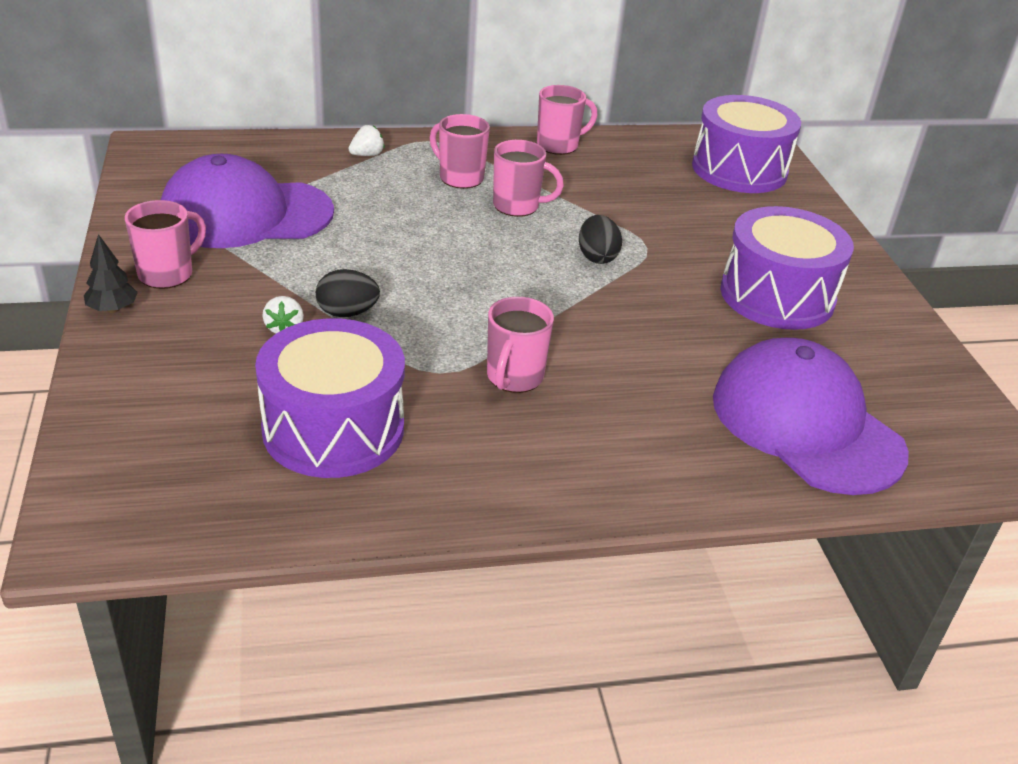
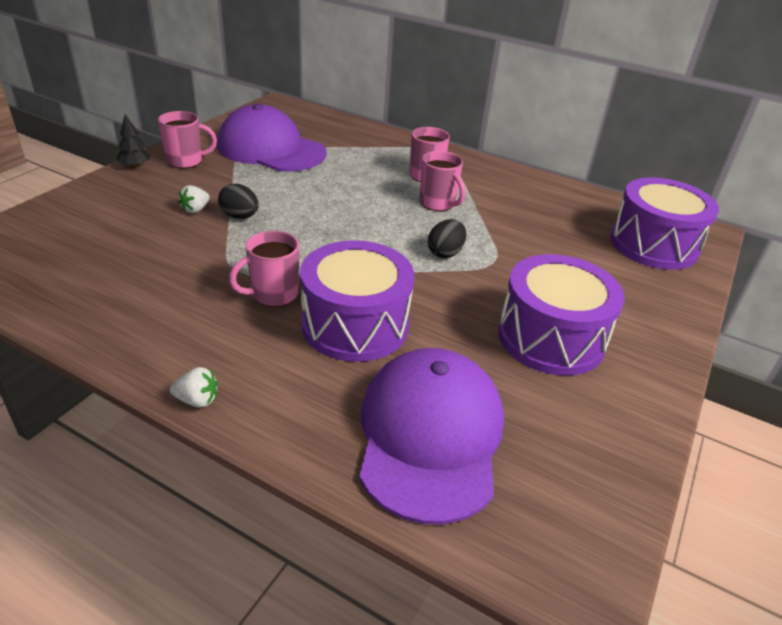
camera: 40 degrees right, 0 degrees up
purple drum [255,318,405,478] -> purple drum moved to [300,240,414,362]
white strawberry [348,125,385,156] -> white strawberry moved to [170,367,217,408]
pink mug [537,85,597,155] -> none

